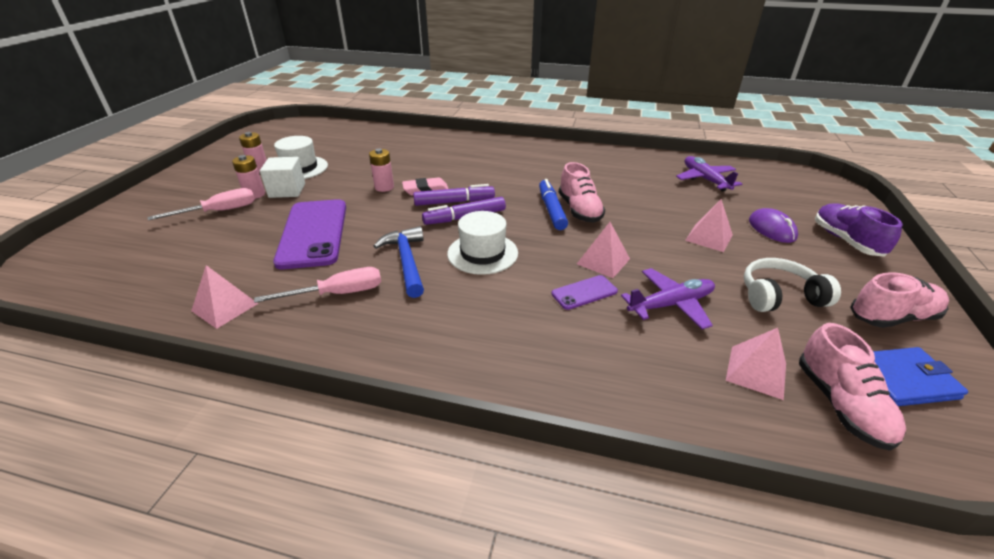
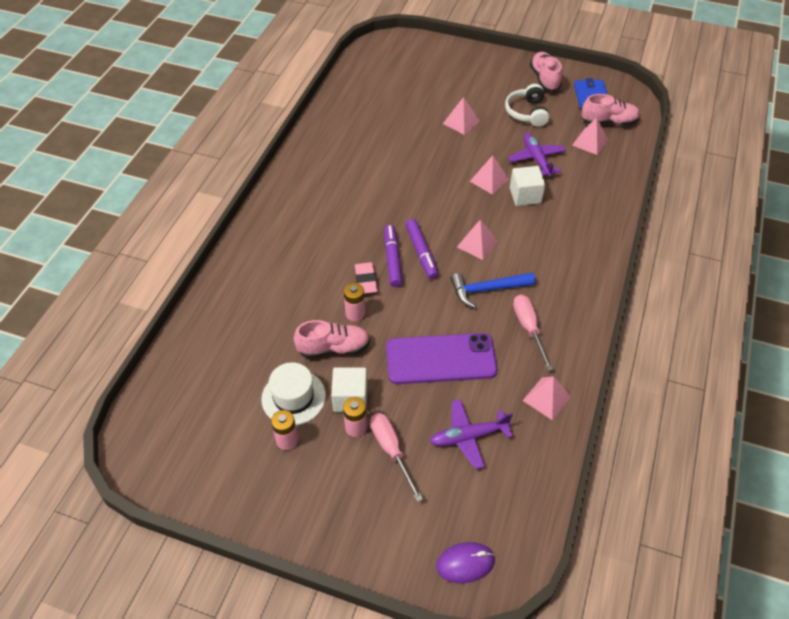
camera: 85 degrees left, 15 degrees up
white hat [447,211,518,275] -> pink pyramid [457,219,498,260]
blue marker [539,179,568,230] -> none
purple phone [551,275,618,310] -> white cube [510,166,545,206]
pink shoe [559,162,605,222] -> pink shoe moved to [294,320,370,358]
purple plane [676,156,742,192] -> purple plane moved to [430,399,513,469]
purple mouse [749,208,798,243] -> purple mouse moved to [436,542,495,583]
purple shoe [815,203,903,257] -> none

